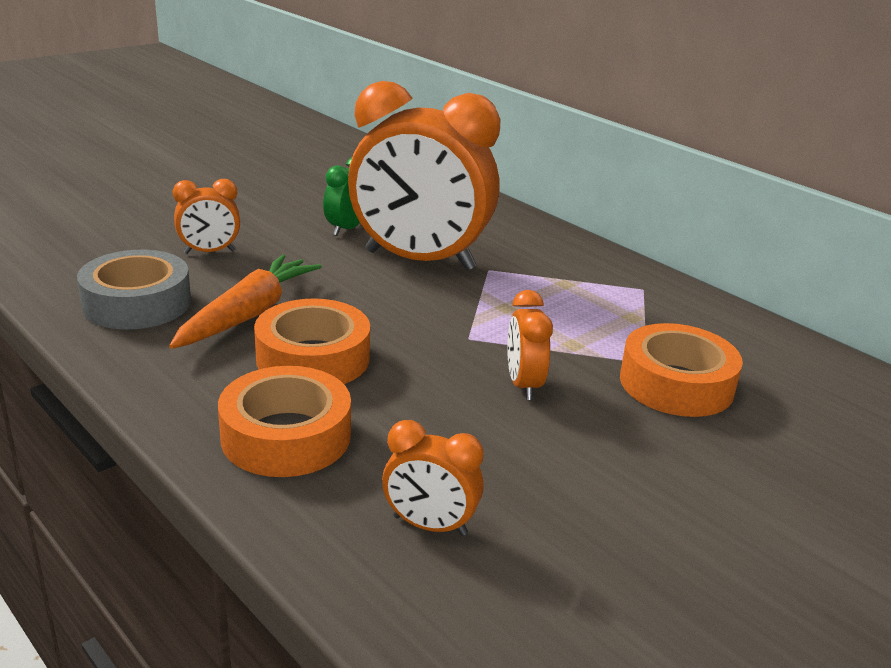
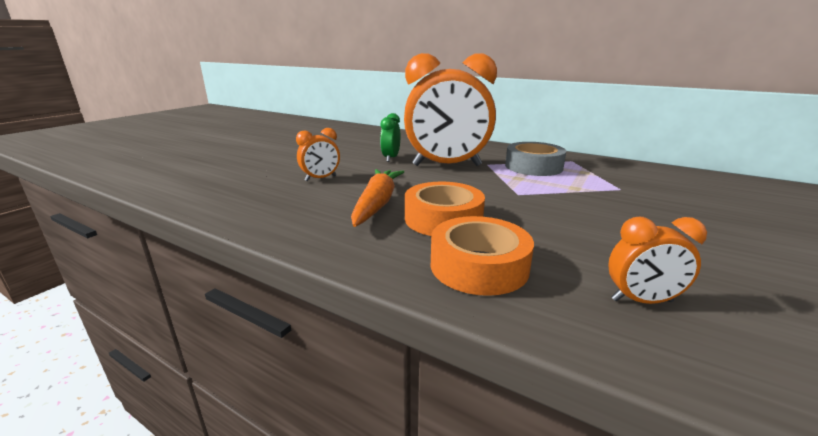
camera: 15 degrees left, 5 degrees down
grey tape [77,250,191,330] -> grey tape moved to [505,142,566,176]
orange clock [507,290,553,400] -> none
orange tape [620,323,743,417] -> none

